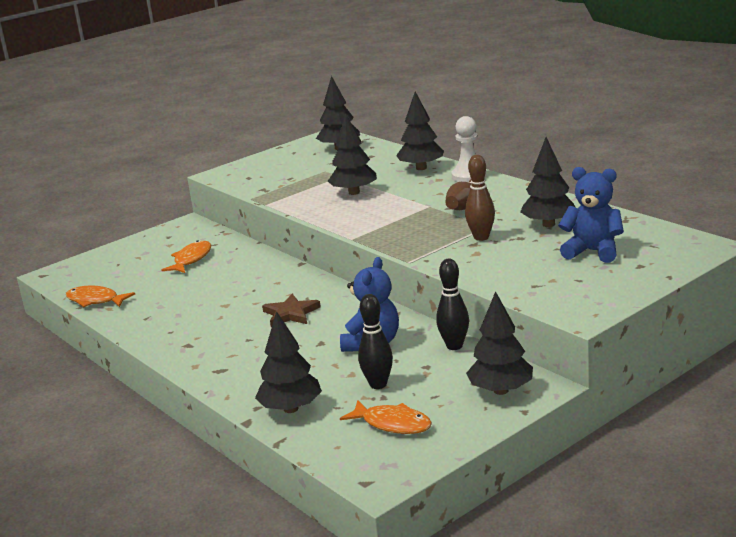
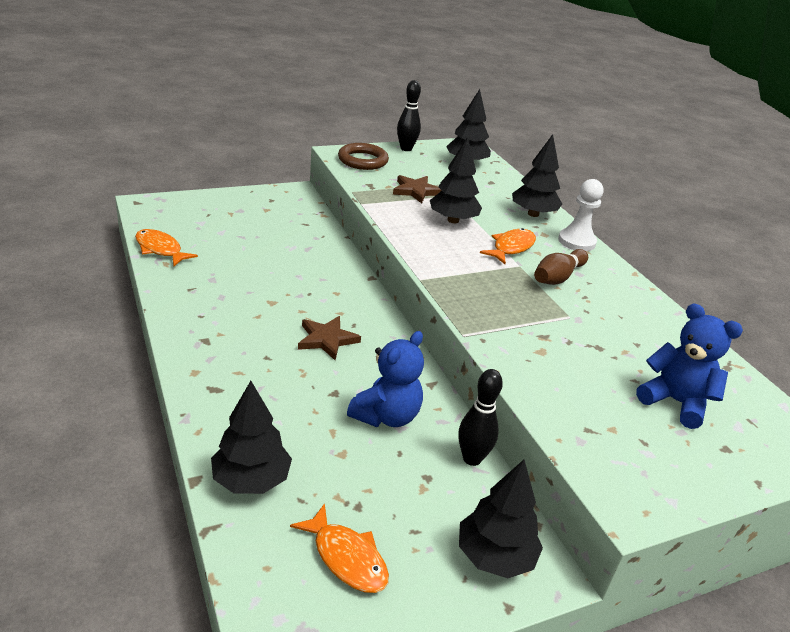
camera: 10 degrees right, 10 degrees up
orange fish [161,240,211,273] -> orange fish moved to [480,228,536,264]
black bowling pin [358,294,393,389] -> black bowling pin moved to [397,80,421,151]
brown bowling pin [465,155,495,241] -> none
black tree [520,137,575,227] -> none
none -> brown ring [338,143,389,170]
none -> brown star [393,175,442,204]

